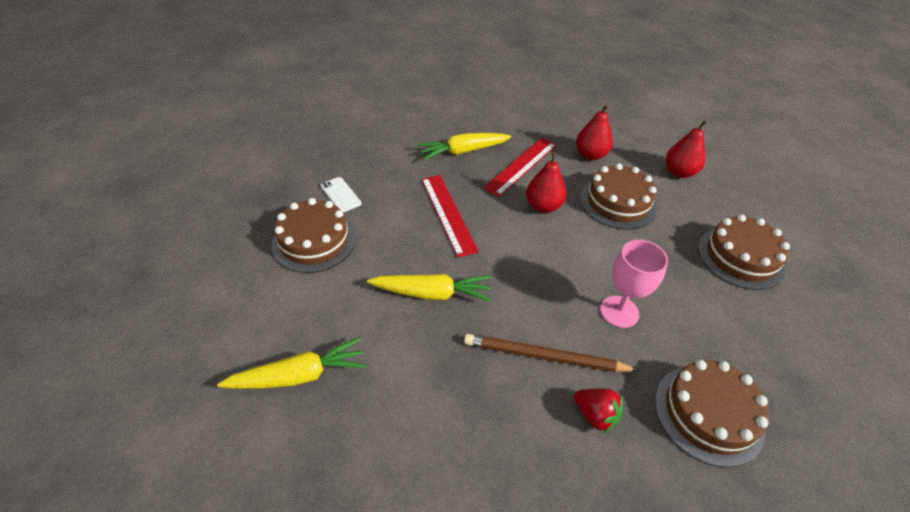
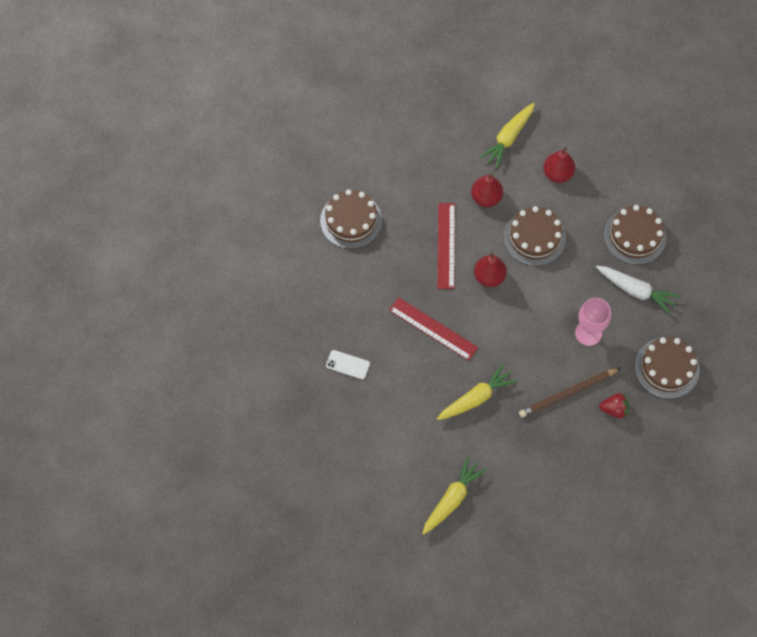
camera: 35 degrees left, 20 degrees up
brown cake [272,198,356,273] -> brown cake moved to [320,189,382,249]
yellow carrot [417,133,511,160] -> yellow carrot moved to [479,103,535,169]
none -> white carrot [596,266,680,314]

